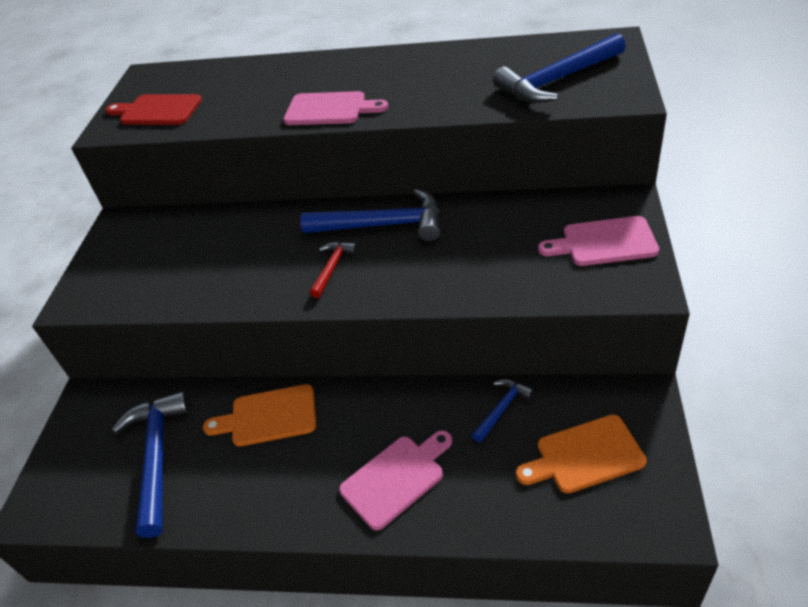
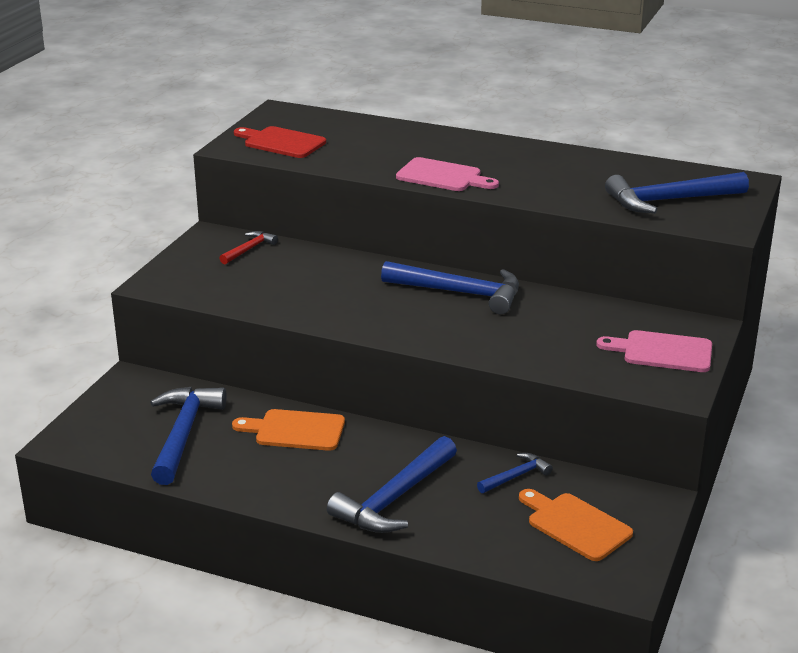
camera: 10 degrees right, 15 degrees down
red hammer [310,242,357,298] -> red hammer moved to [220,231,278,264]
pink cutting board [339,430,452,531] -> blue hammer [327,436,457,533]
orange cutting board [516,415,647,494] -> orange cutting board turned 45 degrees clockwise [519,489,633,561]

